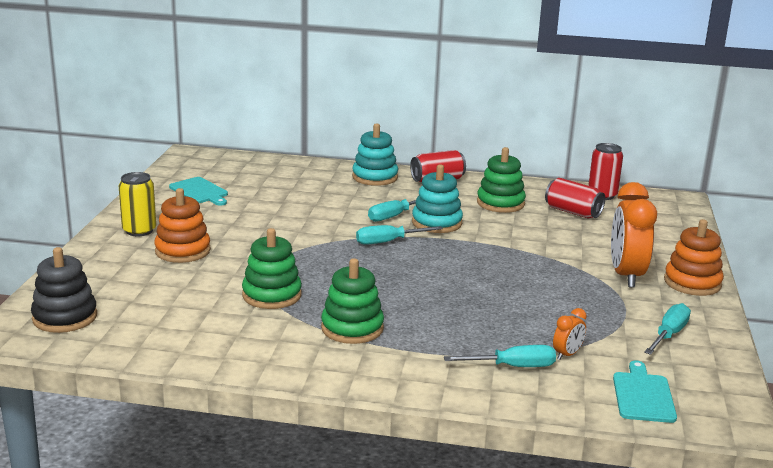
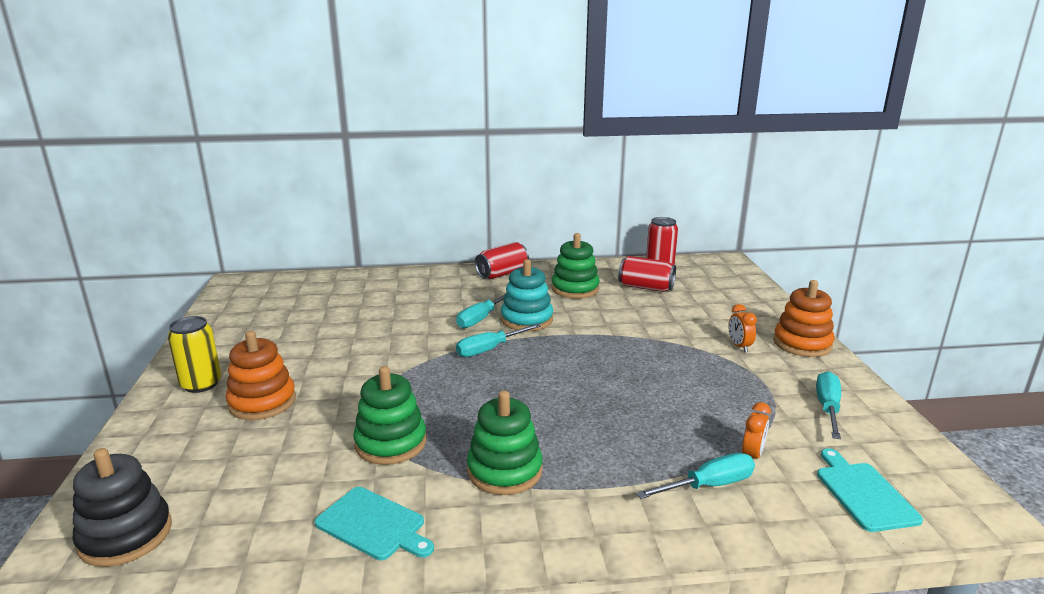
camera: 15 degrees left, 0 degrees up
turquoise cutting board [169,177,228,206] -> turquoise cutting board moved to [314,487,434,560]
turquoise stacking toy [352,123,398,186] -> none
orange clock [611,182,657,288] -> orange clock [728,304,757,352], size x0.45

